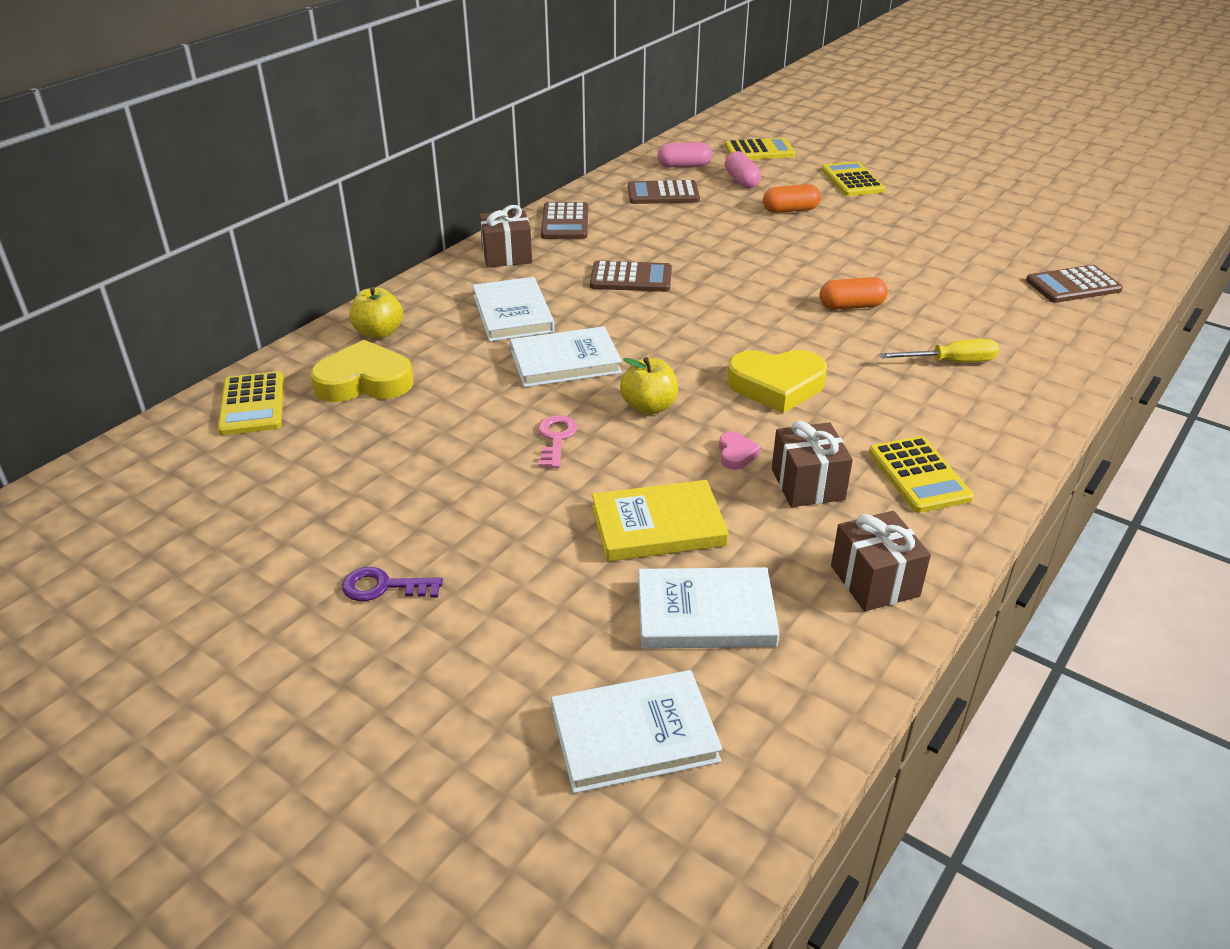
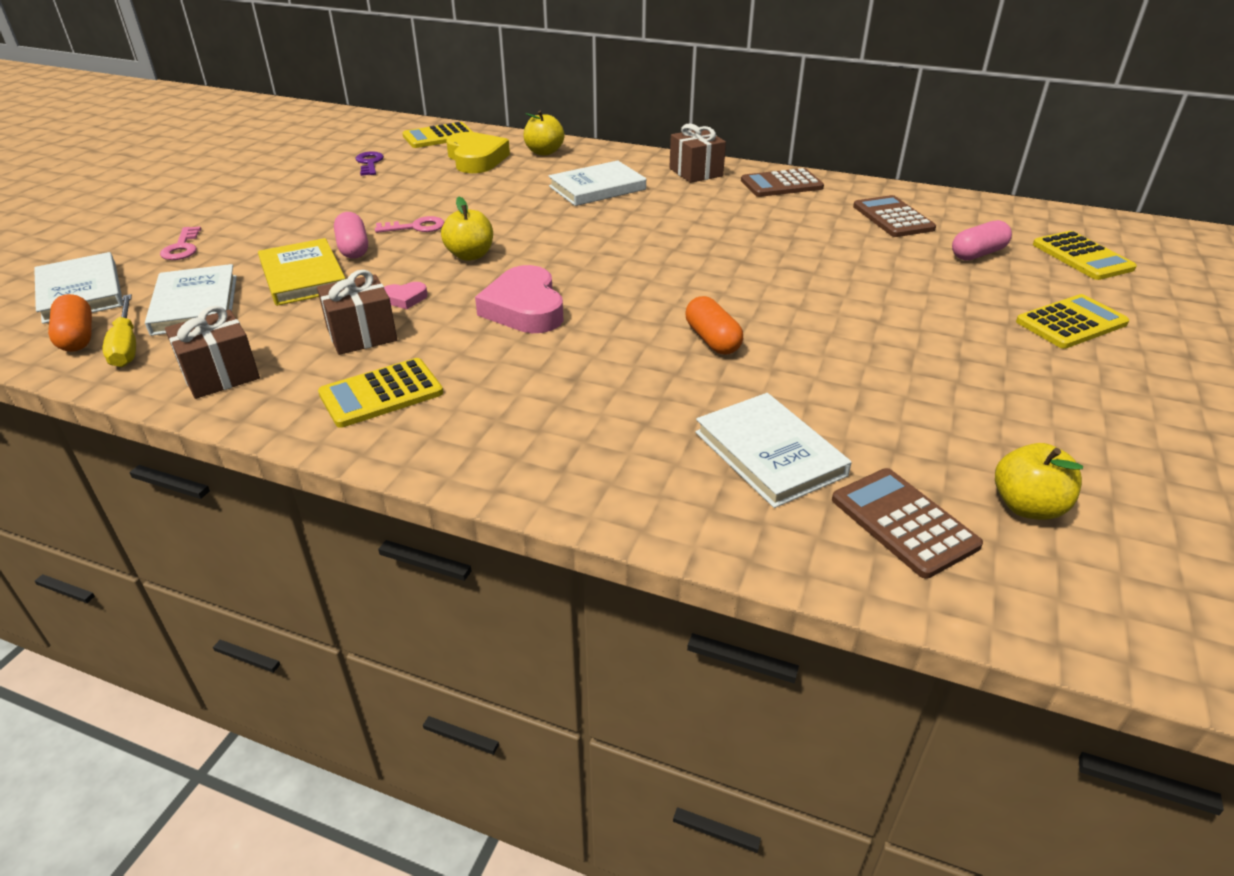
camera: 75 degrees right, 0 degrees up
purple key [342,567,443,601] -> purple key moved to [356,151,384,176]
white book [510,326,622,387] -> white book moved to [695,393,852,508]
brown calculator [590,260,672,292] -> none
pink capsule [657,142,712,167] -> pink capsule moved to [334,212,368,259]
yellow heart [727,350,827,413] -> pink heart [475,265,563,333]
orange capsule [763,184,821,213] -> orange capsule moved to [48,294,92,352]
yellow screwdriver [879,339,999,362] -> yellow screwdriver moved to [102,294,136,367]
none -> pink key [160,226,201,260]
none -> yellow apple [995,443,1083,520]

